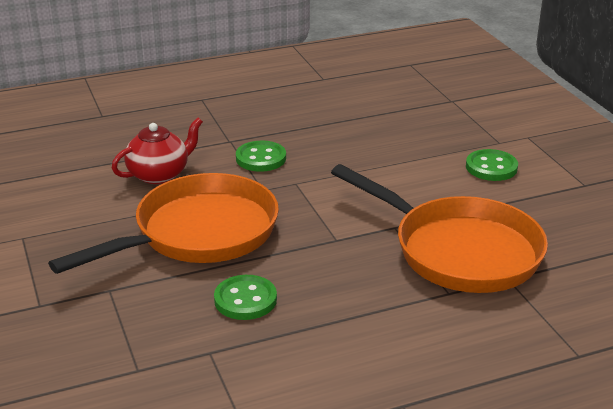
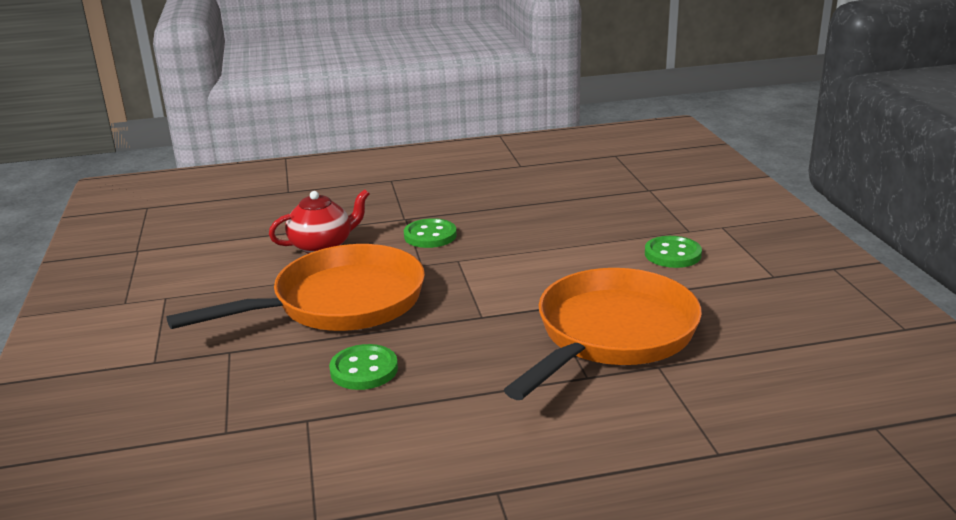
camera: 10 degrees right, 5 degrees down
orange pan [331,164,548,293] -> orange pan turned 105 degrees counterclockwise [504,268,702,400]

